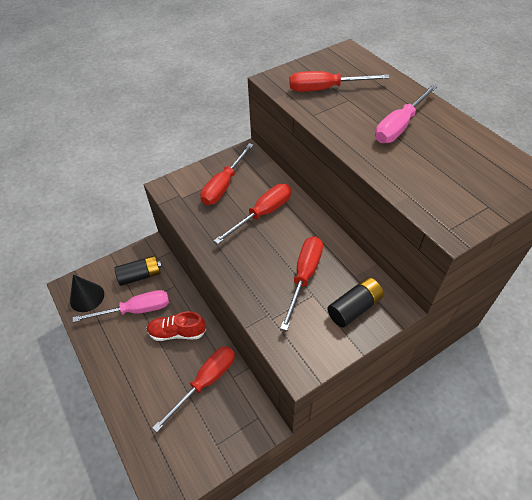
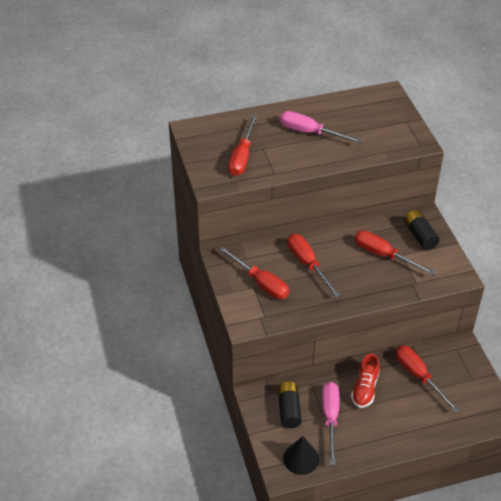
camera: 75 degrees left, 5 degrees down
pink screwdriver [375,85,437,143] -> pink screwdriver turned 150 degrees clockwise [280,111,363,144]

